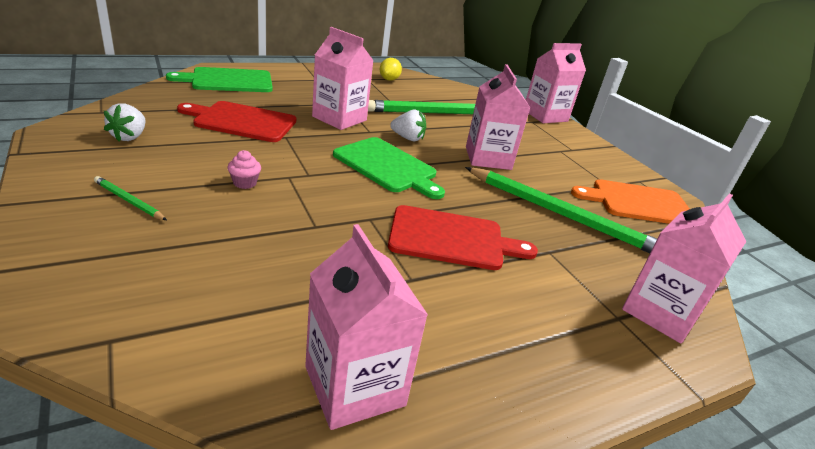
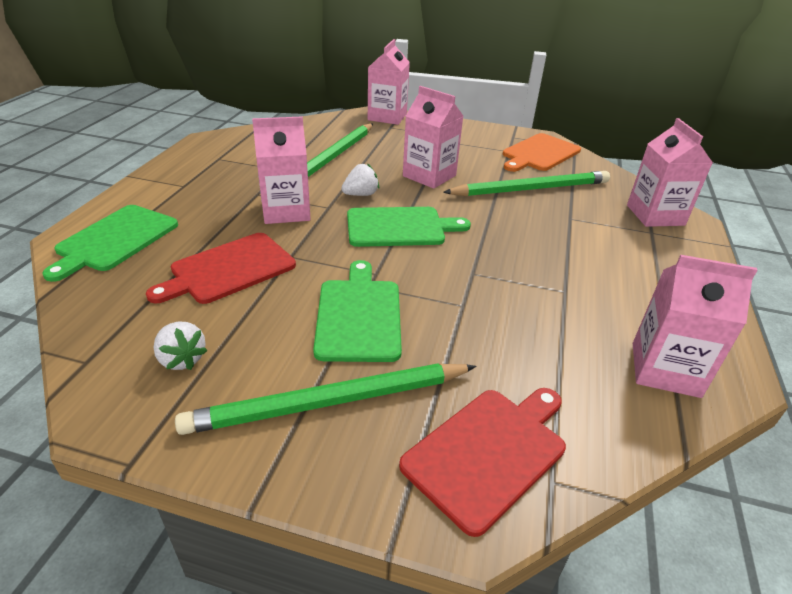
camera: 45 degrees left, 5 degrees up
green pencil [94,176,167,220] -> green pencil [175,363,477,435], size x2.37
pink cupcake [227,150,261,189] -> green cutting board [313,260,402,362]
yellow lemon [380,58,402,81] -> none
red cutting board [388,205,538,270] -> red cutting board moved to [399,388,566,537]

